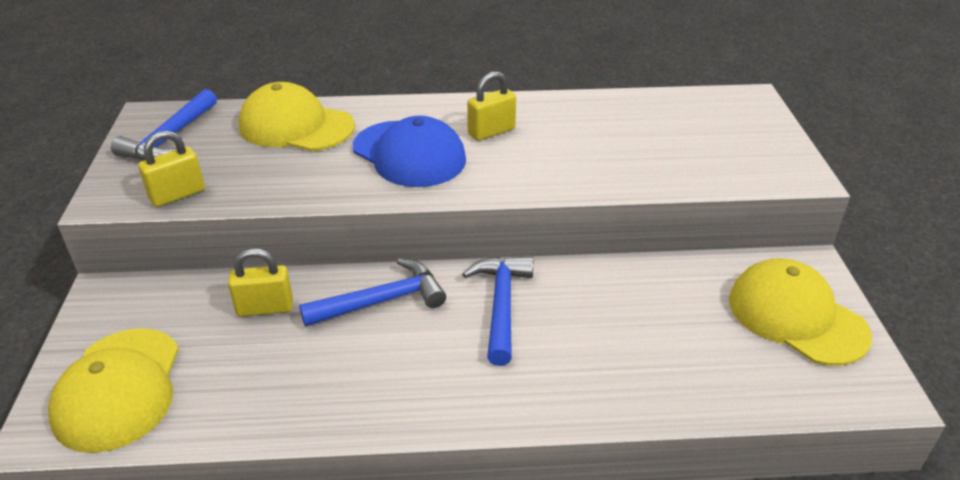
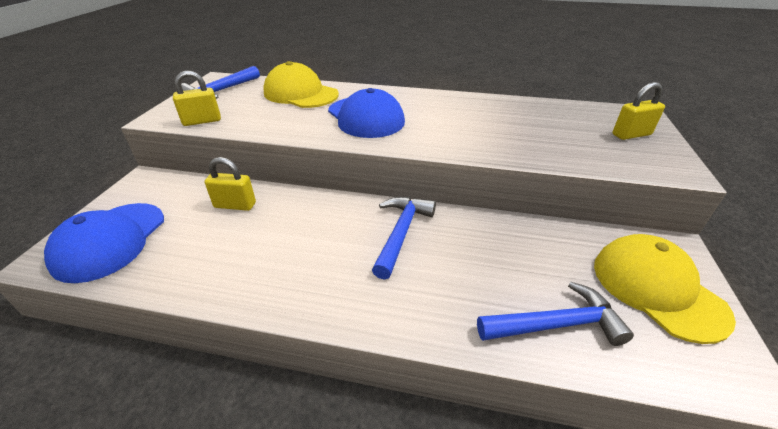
camera: 15 degrees right, 0 degrees up
yellow cap [48,328,179,453] -> blue cap [44,203,164,283]
blue hammer [299,259,446,327] -> blue hammer moved to [477,281,634,346]
yellow padlock [467,71,516,141] -> yellow padlock moved to [613,82,665,140]

